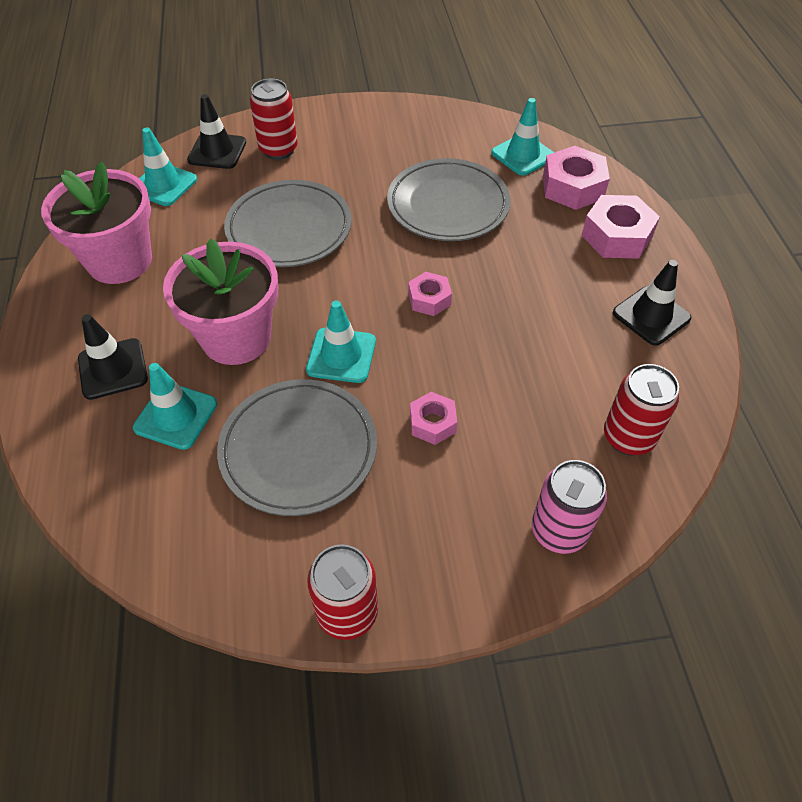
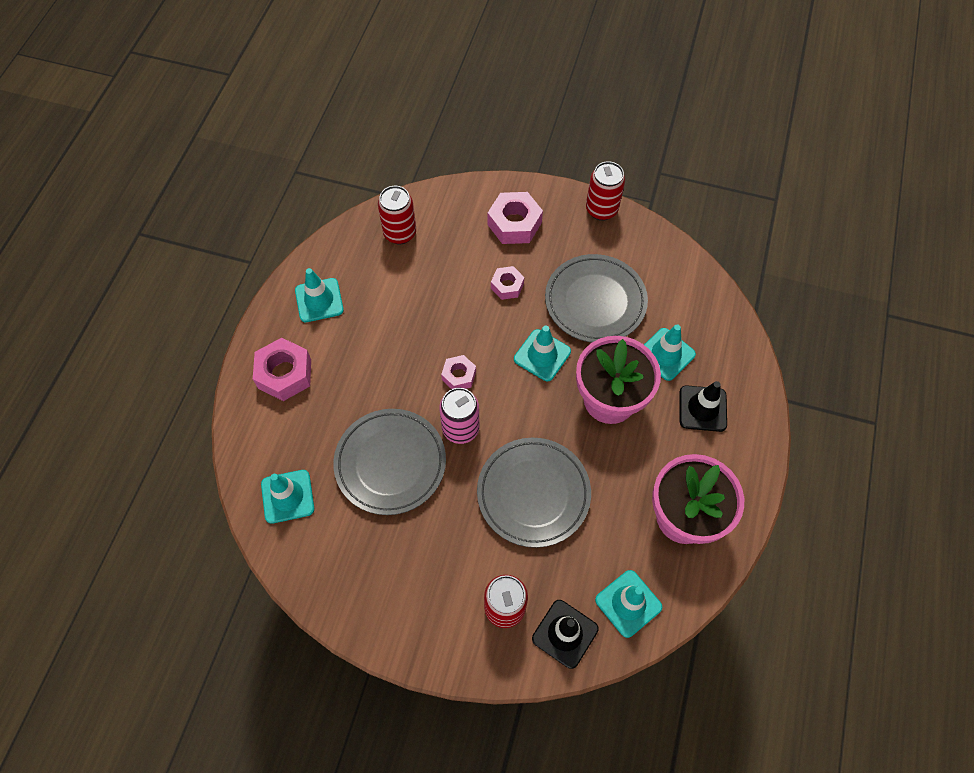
camera: 155 degrees left, 10 degrees up
pink can [532,460,607,554] -> pink can moved to [439,388,480,444]
pink nut [543,146,610,210] -> pink nut moved to [488,192,543,244]
black traffic cone [613,260,691,346] -> turquoise traffic cone [295,268,344,322]

